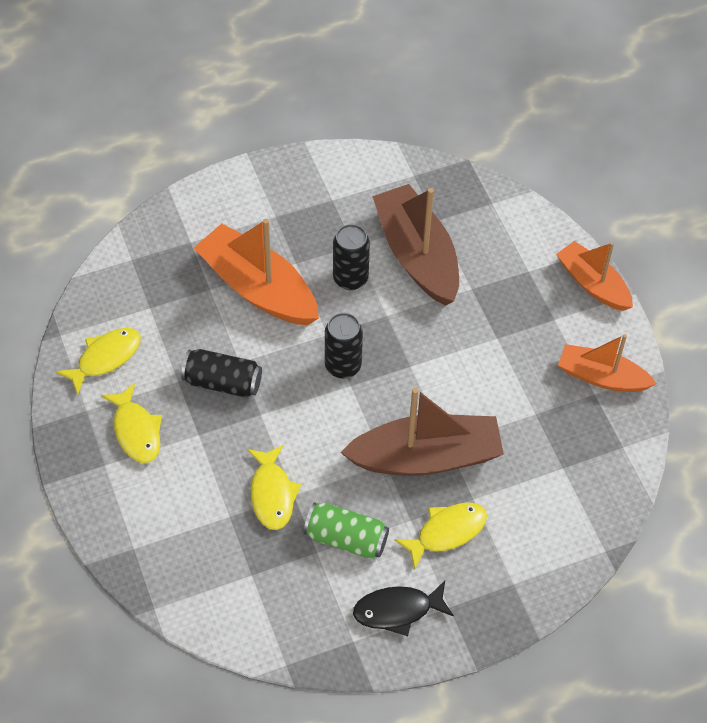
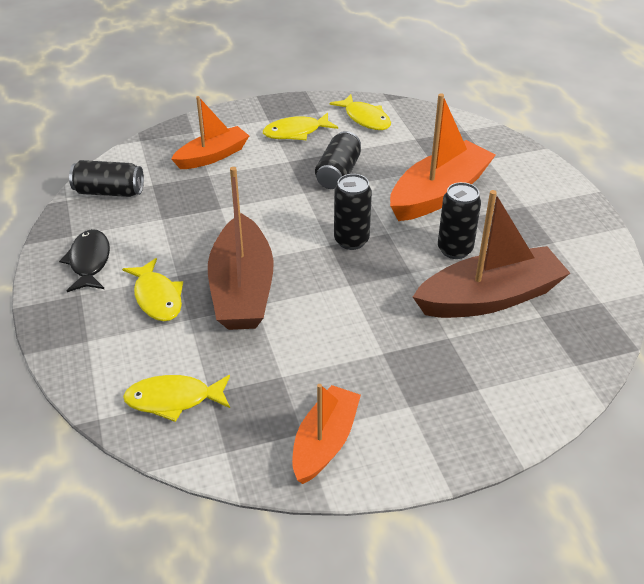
camera: 95 degrees right, 15 degrees down
yellow fish [247,445,301,530] -> yellow fish moved to [123,375,230,422]
green can [304,502,389,559] -> none
orange boat [556,241,633,311] -> orange boat moved to [171,96,249,169]
none -> black can [69,160,144,197]

